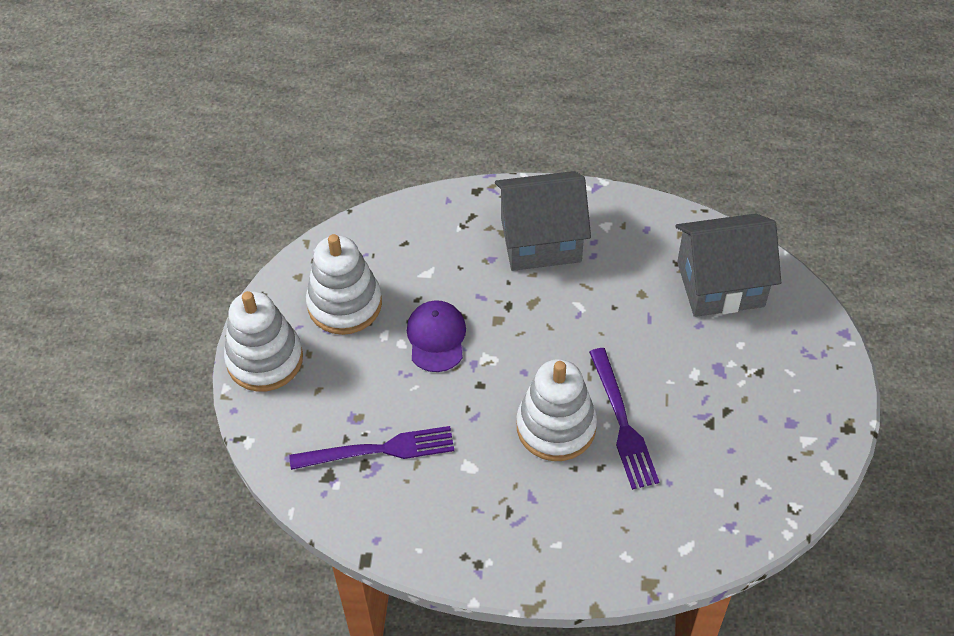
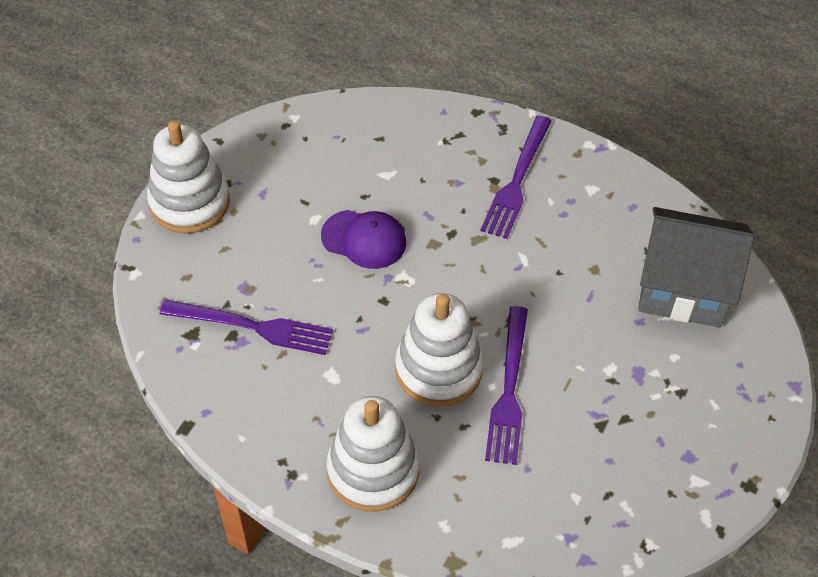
camera: 20 degrees right, 0 degrees up
white stacking toy [306,234,382,335] -> white stacking toy moved to [326,396,420,512]
purple cap [407,300,466,372] -> purple cap turned 90 degrees clockwise [321,210,406,269]
grey house [495,171,591,271] -> purple fork [480,115,552,239]

